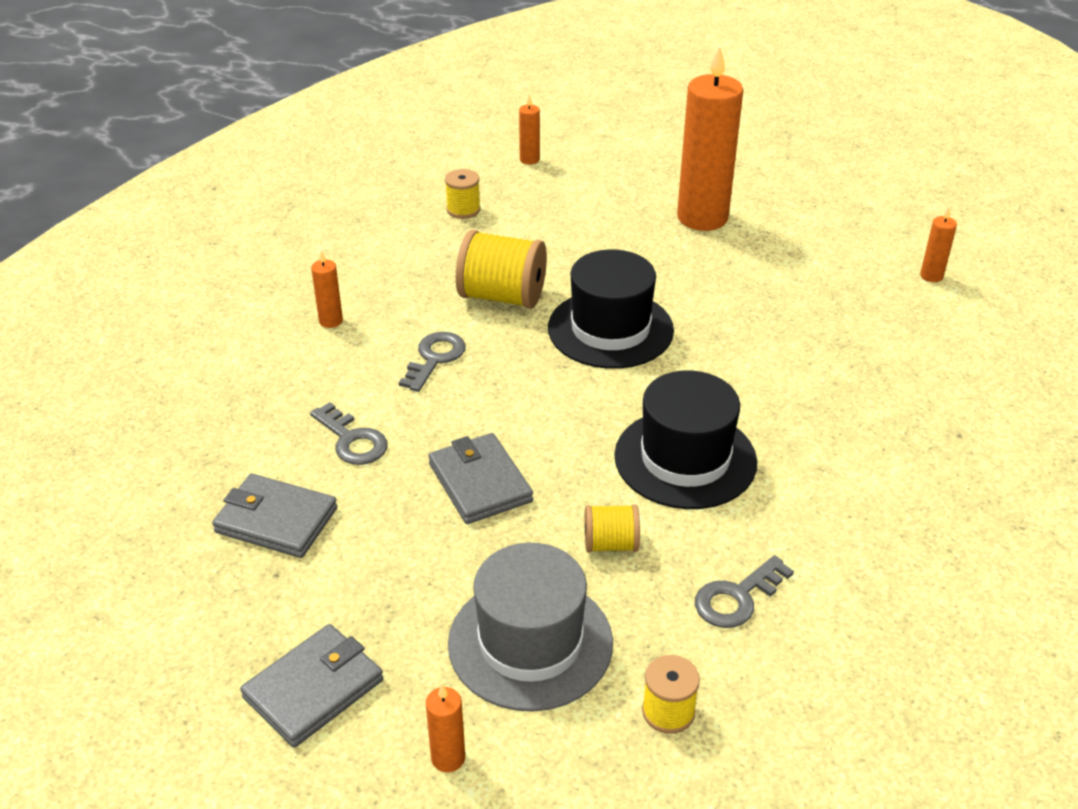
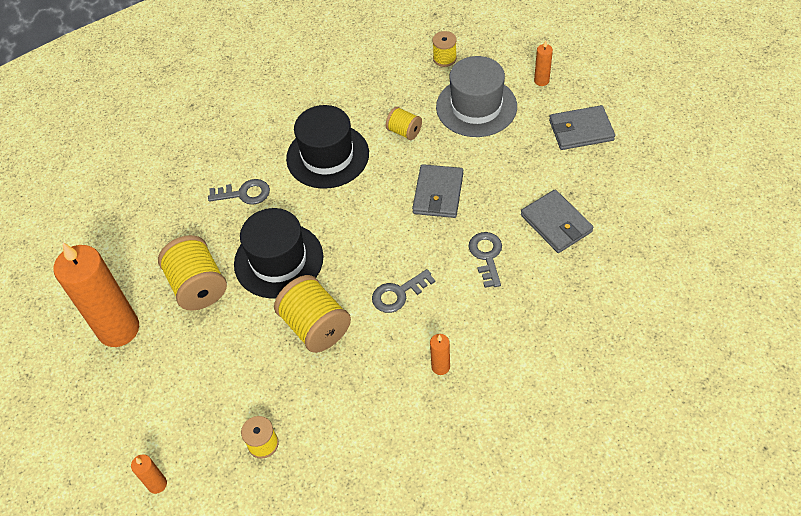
camera: 140 degrees left, 15 degrees up
grey key [695,555,794,628] -> grey key moved to [208,179,270,205]
orange candle [920,207,957,282] -> none
none -> yellow spool [158,235,227,311]

